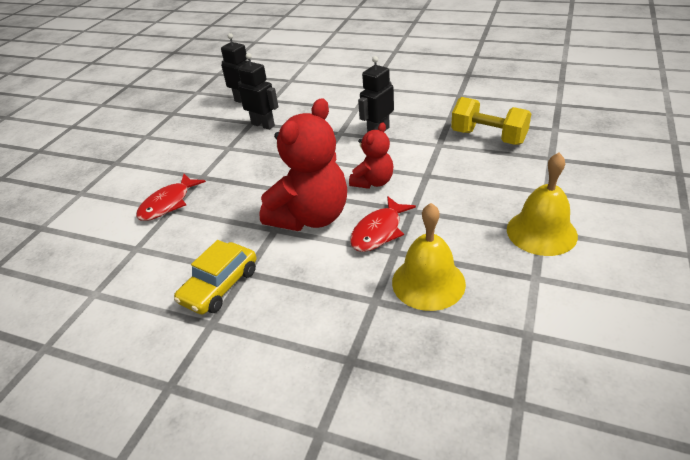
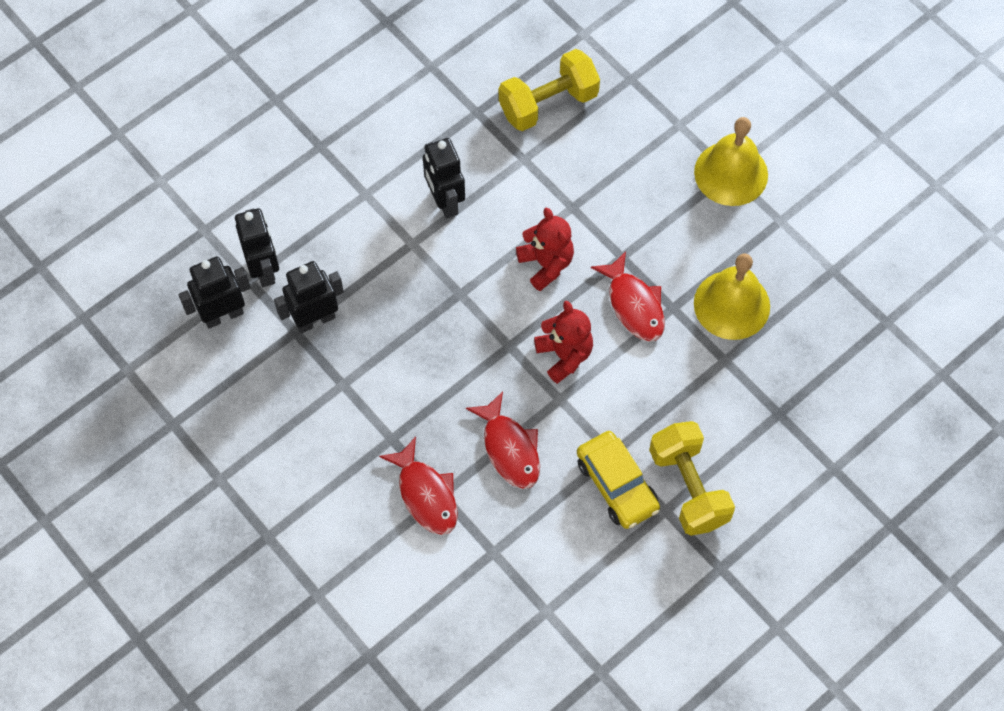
camera: 65 degrees left, 25 degrees up
red teddy bear [259,98,347,231] -> red teddy bear [534,301,593,384], size x0.55
none -> black robot [235,209,279,287]
none -> red fish [466,391,540,489]
none -> yellow dumbbell [649,421,735,536]

